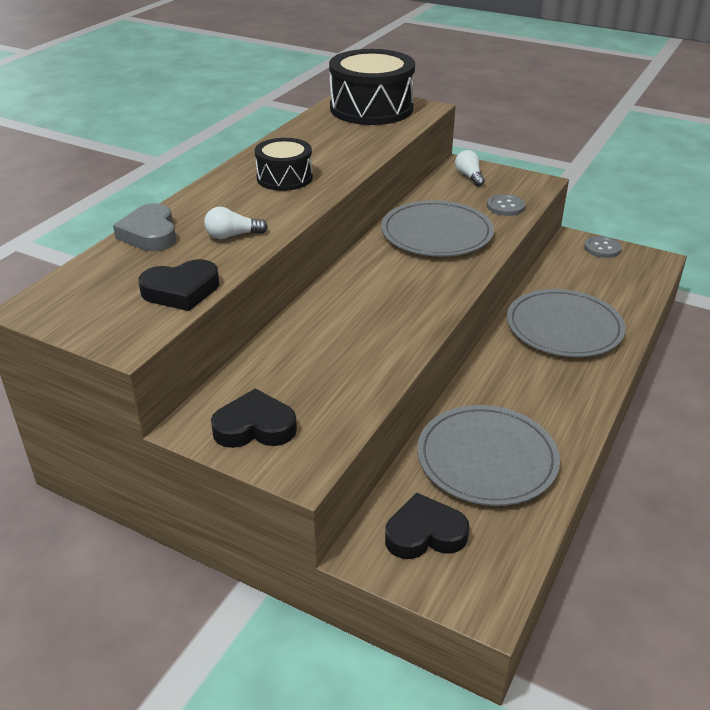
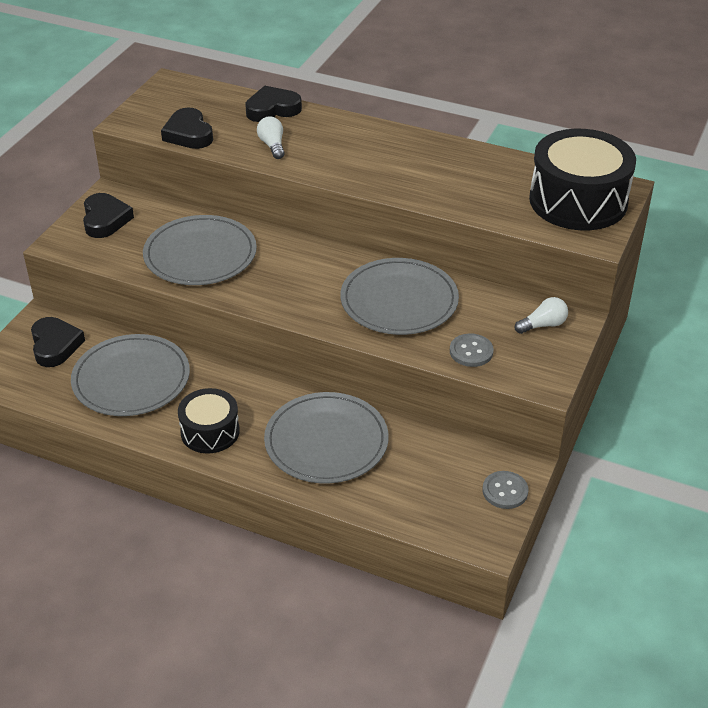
camera: 85 degrees right, 5 degrees up
grey heart [113,203,176,251] -> black heart [245,86,302,122]
black drum [255,138,313,191] -> black drum moved to [178,388,240,454]
none -> grey plate [143,215,257,285]

